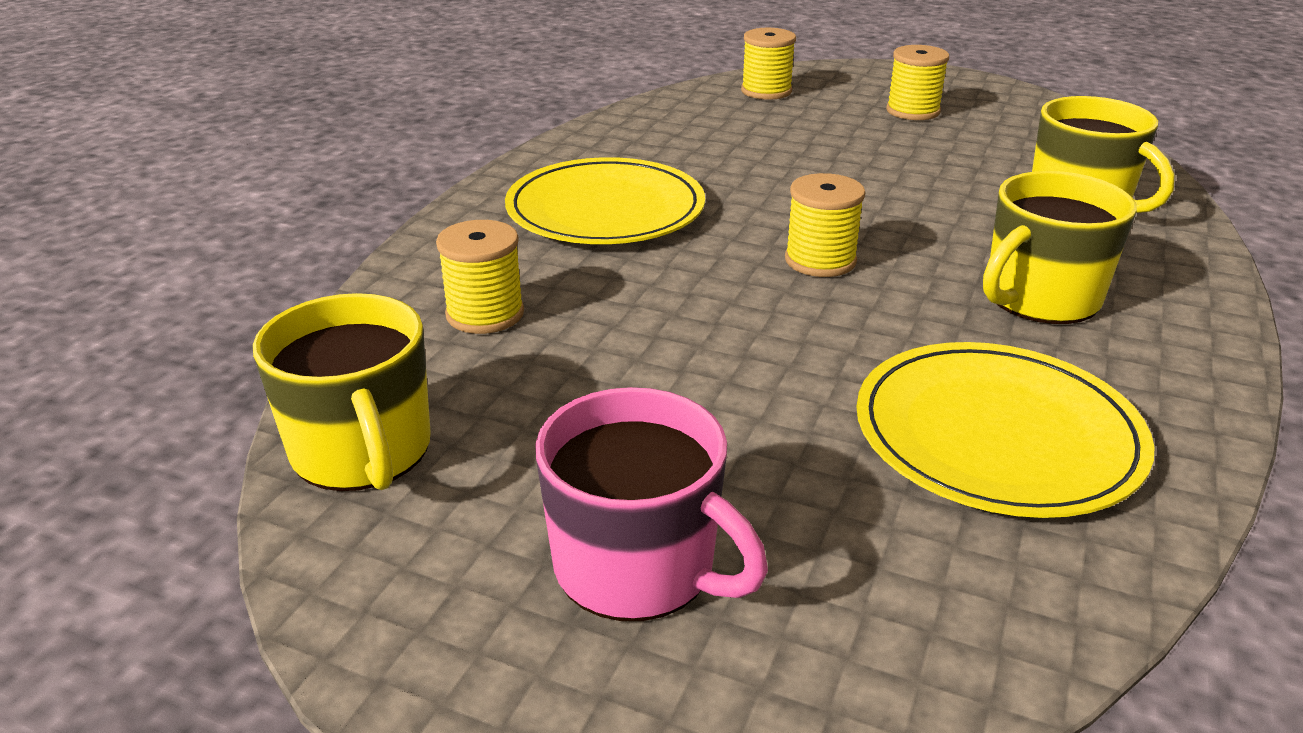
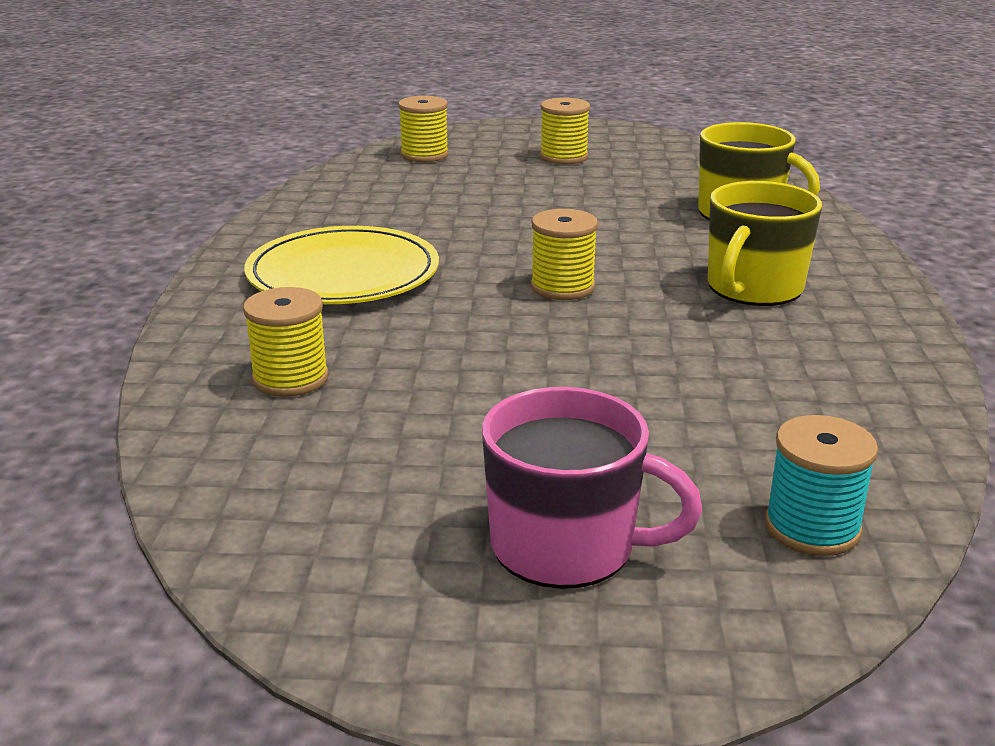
camera: 20 degrees left, 5 degrees down
yellow mug [253,293,431,491] -> none
yellow plate [856,342,1155,518] -> none
none -> turquoise spool [765,415,878,556]

